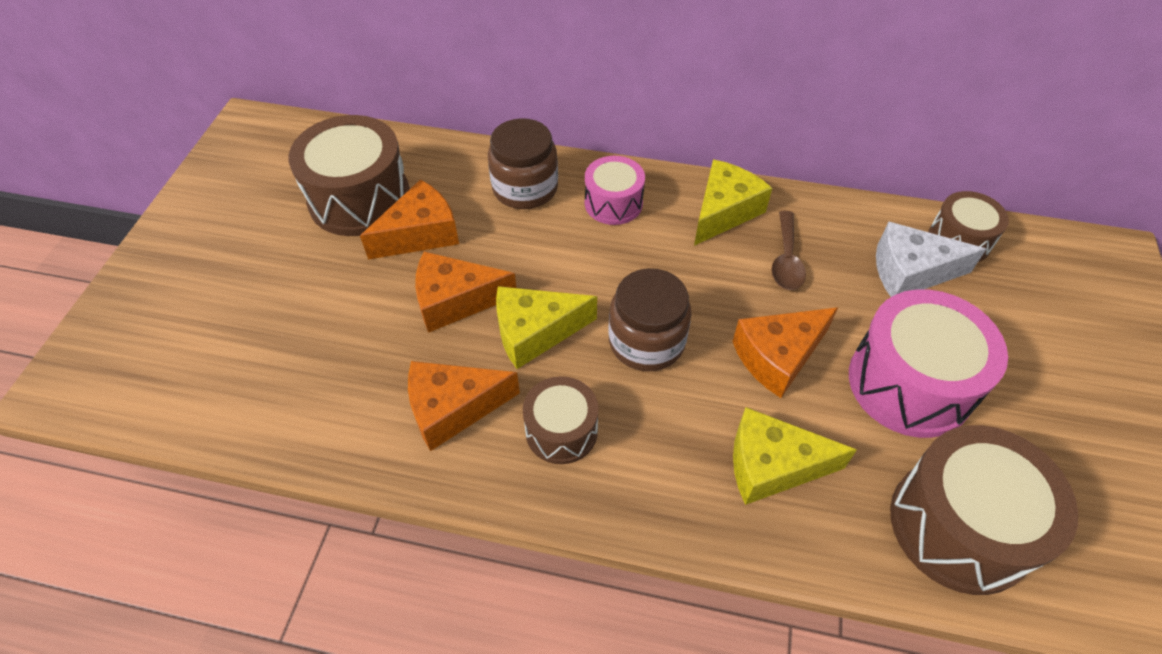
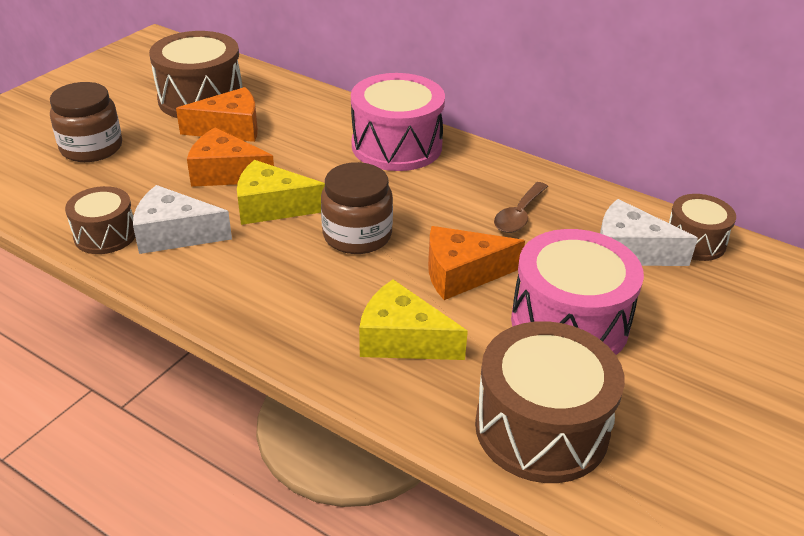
camera: 20 degrees right, 15 degrees down
orange cheese [408,361,520,451] -> white cheese [133,185,232,254]
brown jar [488,118,558,209] -> brown jar moved to [50,82,122,162]
brown drum [523,376,598,464] -> brown drum moved to [65,186,135,254]
pink drum [585,156,645,225] -> pink drum [351,73,445,171], size x1.74
yellow cheese [694,159,772,246] -> none

